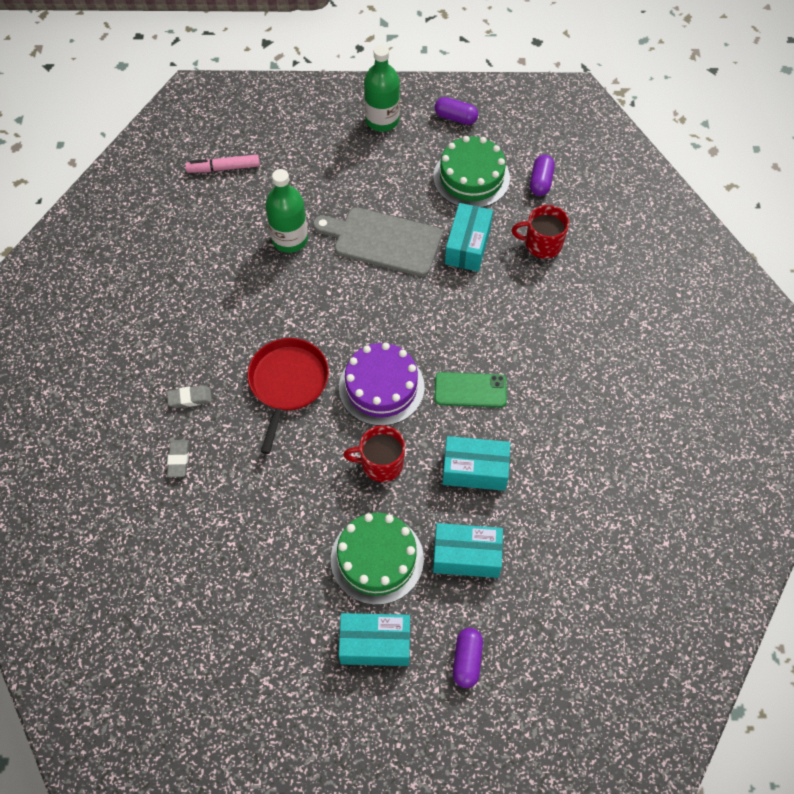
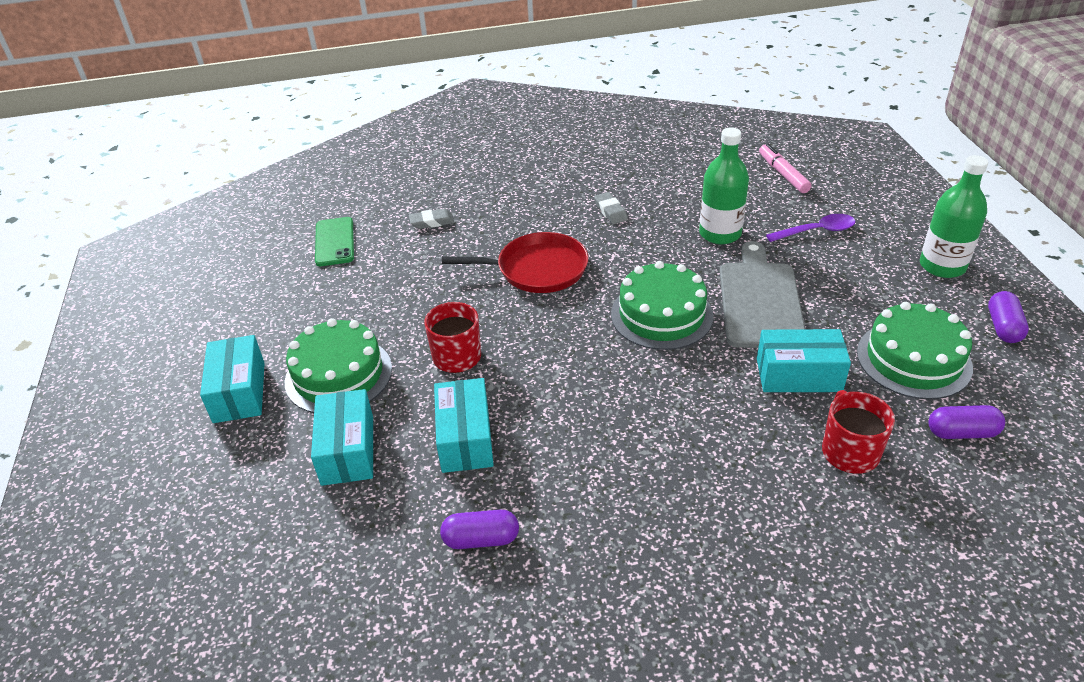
camera: 80 degrees right, 20 degrees down
grey eraser [167,385,212,408] -> grey eraser moved to [594,192,628,224]
purple cake [339,342,425,426] -> none
green phone [435,372,507,407] -> green phone moved to [315,217,354,266]
purple capsule [453,628,483,688] -> purple capsule moved to [440,509,519,549]
none -> green cake [611,261,713,350]
none -> purple spoon [766,214,855,242]

